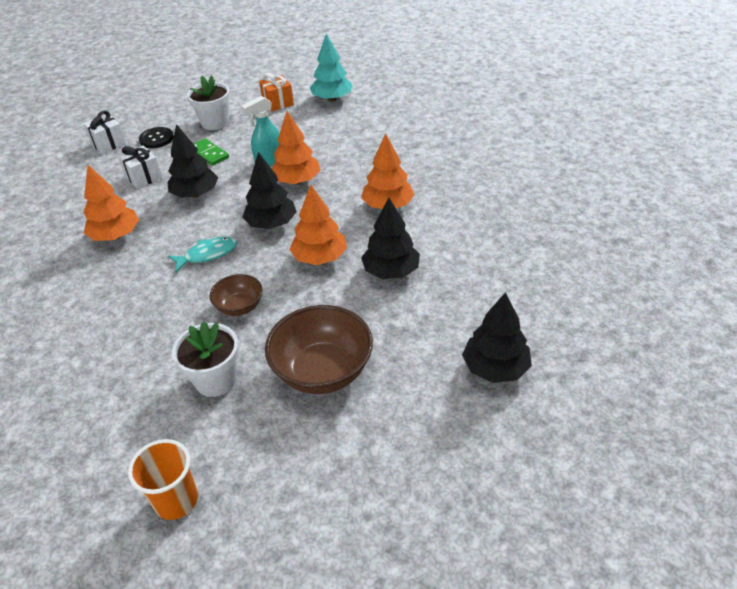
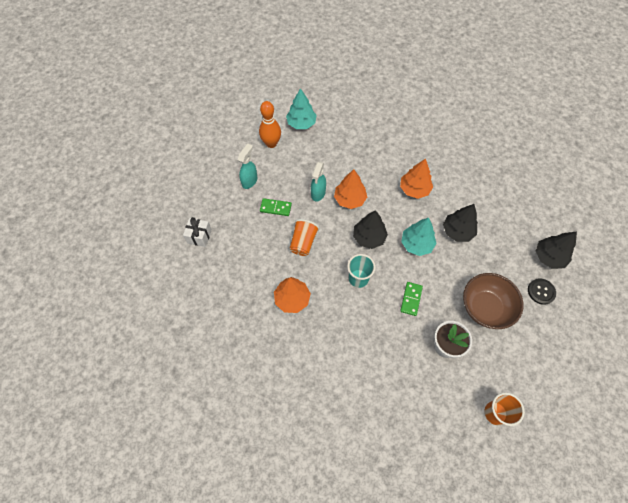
camera: 40 degrees left, 20 degrees up
white gift [118,145,163,189] -> none
black button [139,127,174,148] -> black button moved to [528,278,556,305]
black tree [167,124,218,198] -> orange cup [290,219,320,256]
turquoise fish [168,237,237,272] -> turquoise cup [347,254,375,288]
white flower pot [187,75,230,130] -> turquoise spray bottle [238,144,257,189]
brown bowl [210,274,263,316] -> green domino [400,282,423,316]
orange gift [259,73,294,112] -> orange bowling pin [259,101,281,148]
orange tree [290,184,347,265] -> turquoise tree [401,218,437,256]

